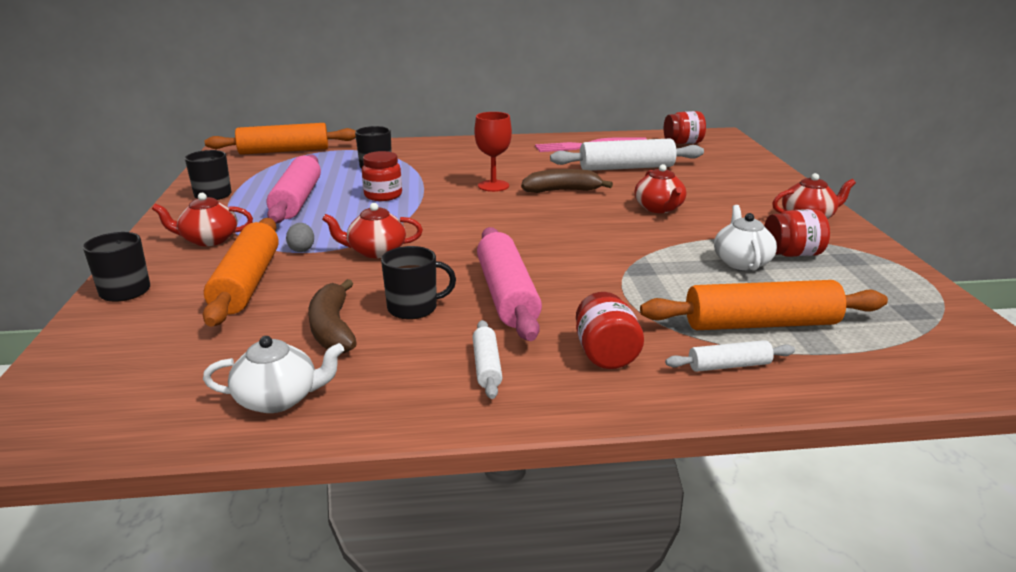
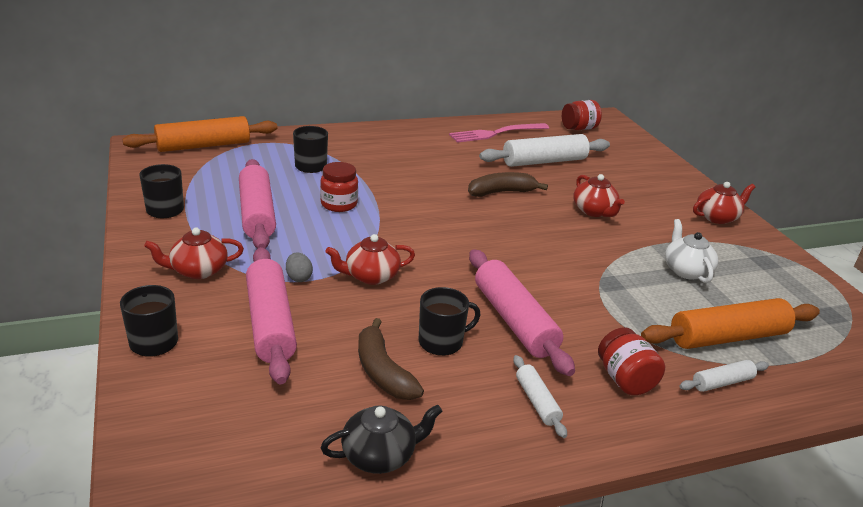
camera: 15 degrees left, 5 degrees up
orange rolling pin [203,218,279,327] -> pink rolling pin [246,247,297,384]
white teapot [203,336,344,413] -> black teapot [321,404,442,474]
red goblet [475,112,512,192] -> none
red jar [764,209,830,257] -> none

